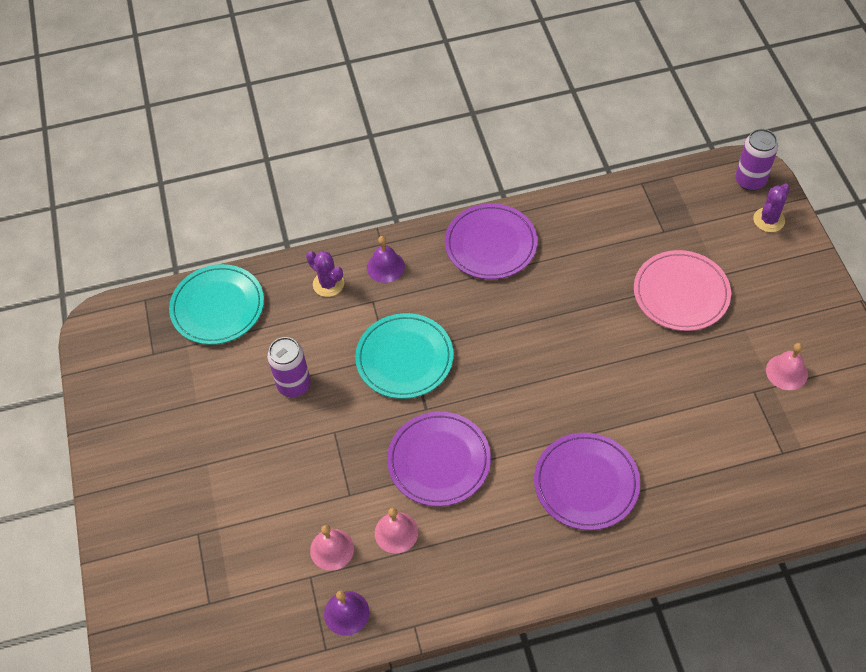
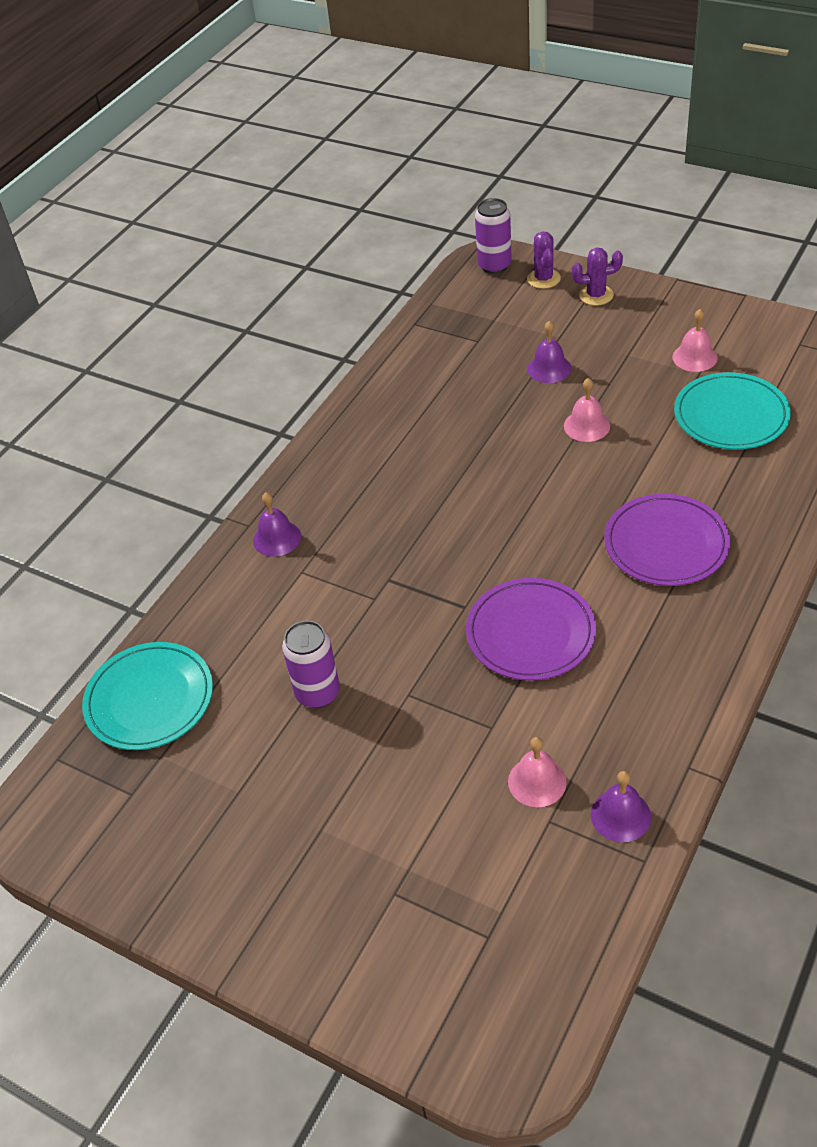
camera: 45 degrees left, 10 degrees down
purple cactus [306,251,344,297] -> purple cactus moved to [572,248,623,306]
turquoise plate [355,313,454,399] -> turquoise plate moved to [674,372,791,450]
pink bell [375,508,418,554] -> pink bell moved to [564,378,610,442]
purple plate [445,204,538,279] -> none
pink plate [634,250,731,331] -> purple bell [527,321,571,383]

